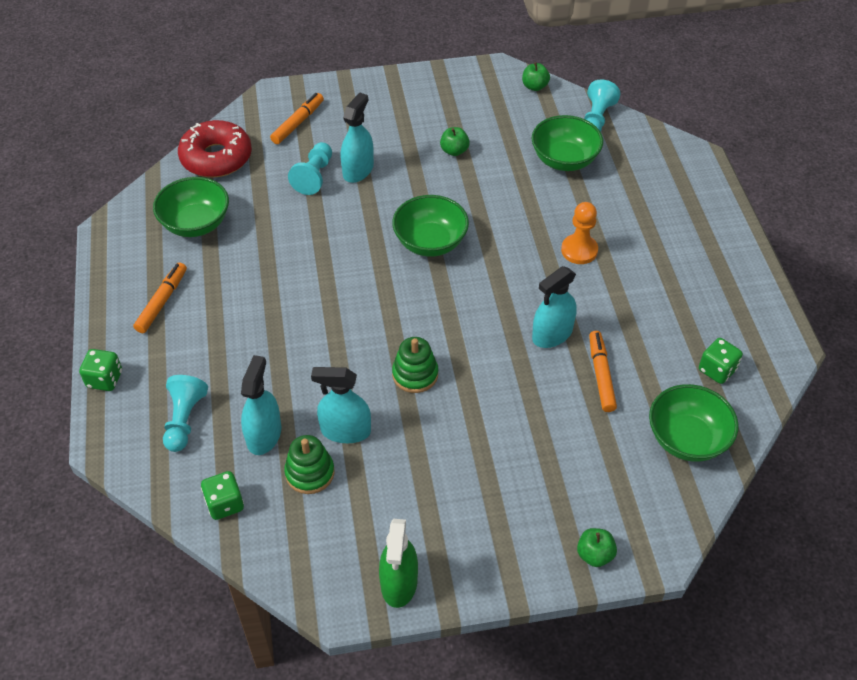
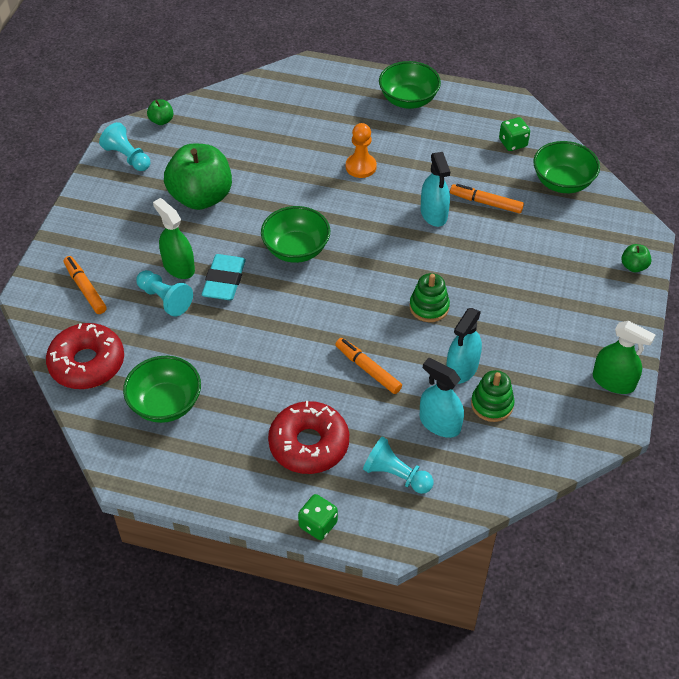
camera: 65 degrees left, 0 degrees up
orange marker [133,262,187,333] -> orange marker moved to [335,338,402,394]
green dice [201,471,244,520] -> none
turquoise spray bottle [340,92,374,183] -> green spray bottle [153,198,195,279]
green apple [440,127,470,156] -> green apple [164,144,232,210], size x2.41
green bowl [531,115,603,171] -> green bowl moved to [379,61,441,109]
turquoise pawn [584,79,621,132] -> turquoise pawn moved to [99,122,150,171]
none -> turquoise eraser [202,254,246,300]
none -> red donut [268,401,349,474]

